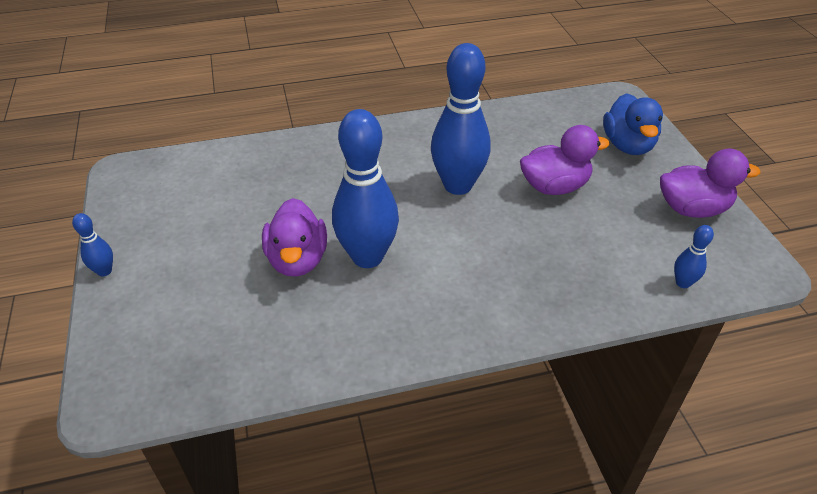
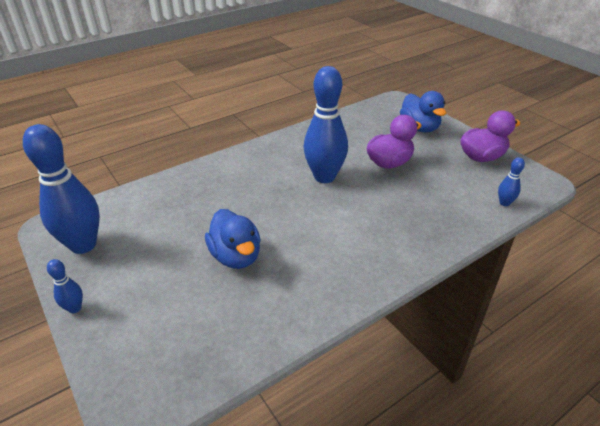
camera: 20 degrees left, 5 degrees down
purple duck [262,198,327,277] -> blue duck [205,209,261,269]
blue bowling pin [332,109,399,268] -> blue bowling pin moved to [23,124,100,254]

